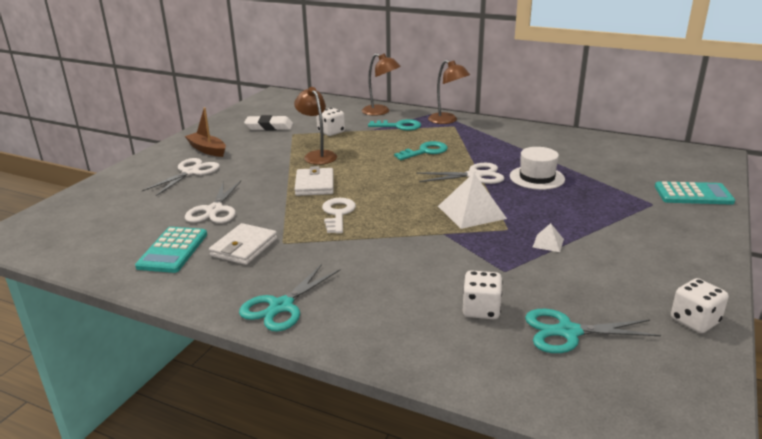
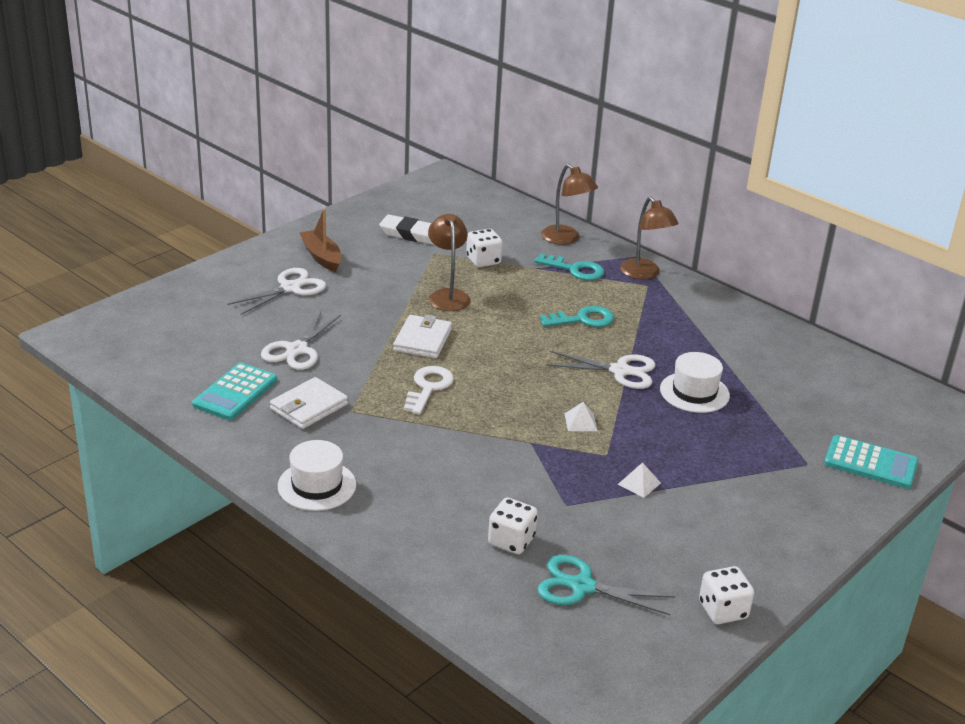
camera: 15 degrees right, 5 degrees up
turquoise scissors [239,264,340,332] -> white hat [278,440,356,511]
white pyramid [438,173,507,229] -> white pyramid [565,402,598,431], size x0.48

